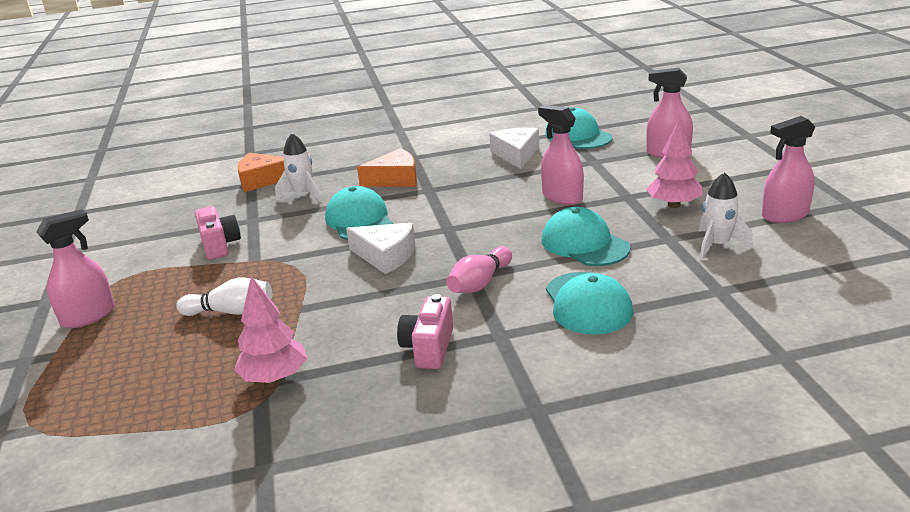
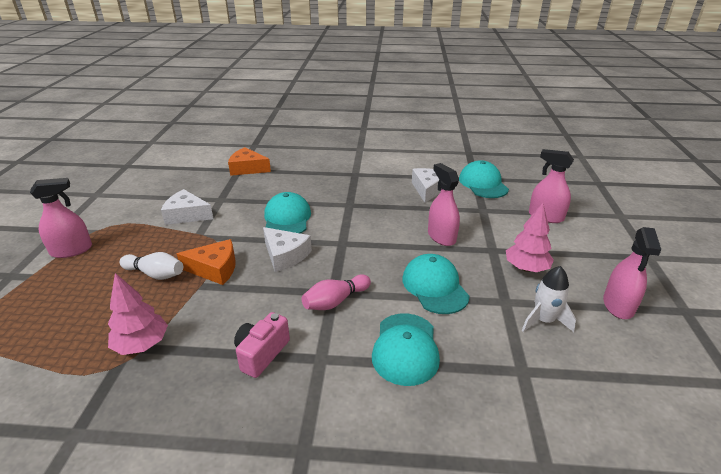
camera: 15 degrees right, 5 degrees up
pink camera [195,206,241,260] -> white cheese [161,189,214,225]
white rocket [275,133,322,202] -> none
orange cheese [357,148,417,187] -> orange cheese moved to [176,239,236,285]
pink spray bottle [762,116,815,223] -> pink spray bottle turned 75 degrees counterclockwise [603,227,661,319]

